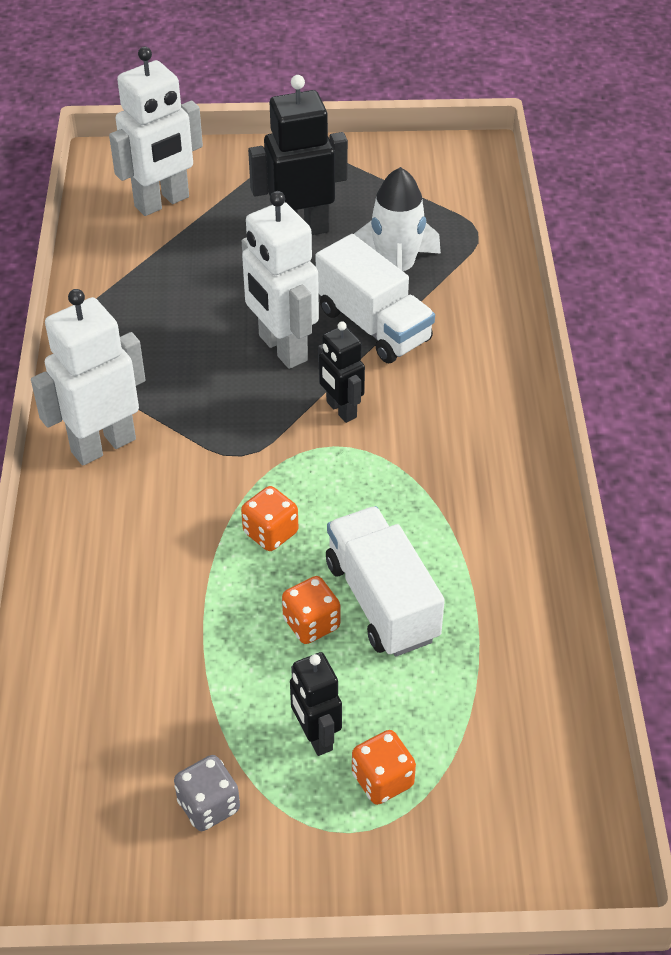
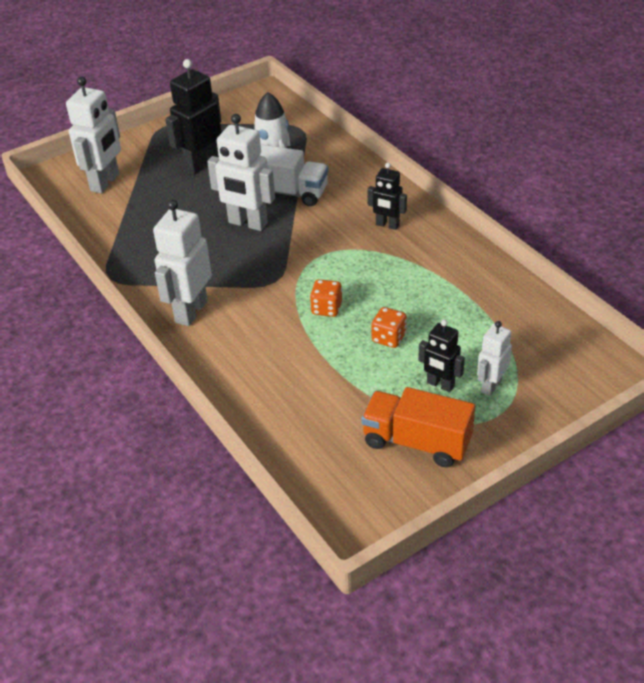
camera: 30 degrees left, 5 degrees down
grey dice [174,755,240,831] -> orange truck [361,387,475,467]
black robot [318,322,365,423] -> black robot moved to [367,163,407,230]
white truck [326,506,445,657] -> none
orange dice [352,730,416,805] -> white robot [477,321,512,396]

